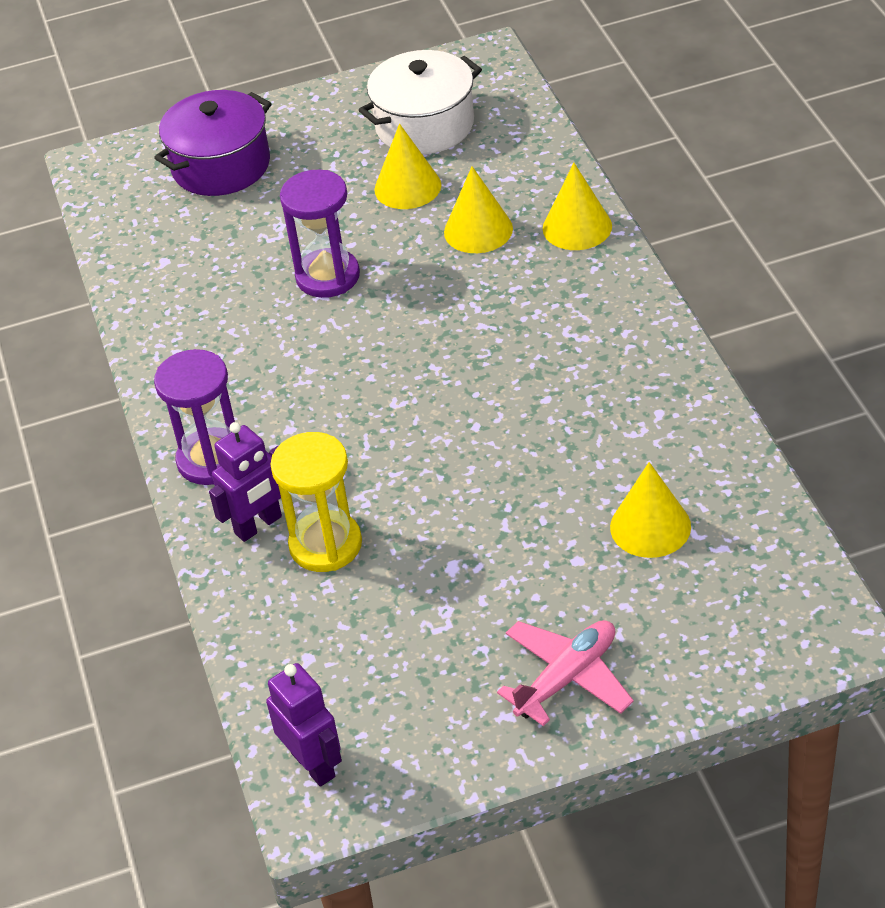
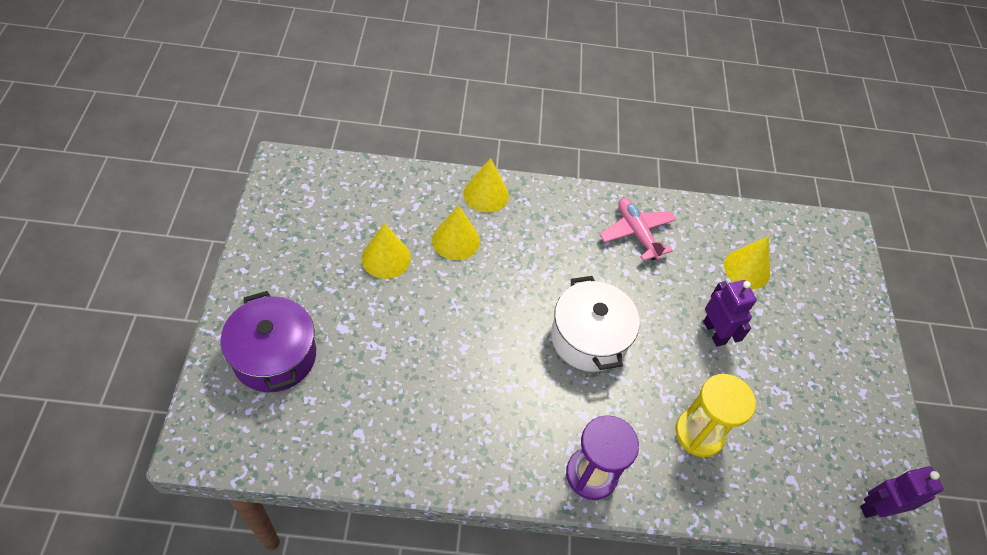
camera: 80 degrees left, 10 degrees up
purple robot [209,422,282,542] -> purple robot moved to [703,280,757,347]
purple hourglass [280,170,360,298] -> none
white pot [359,50,482,154] -> white pot moved to [551,276,640,372]
pink plane [497,620,634,726] -> pink plane moved to [599,198,676,261]

